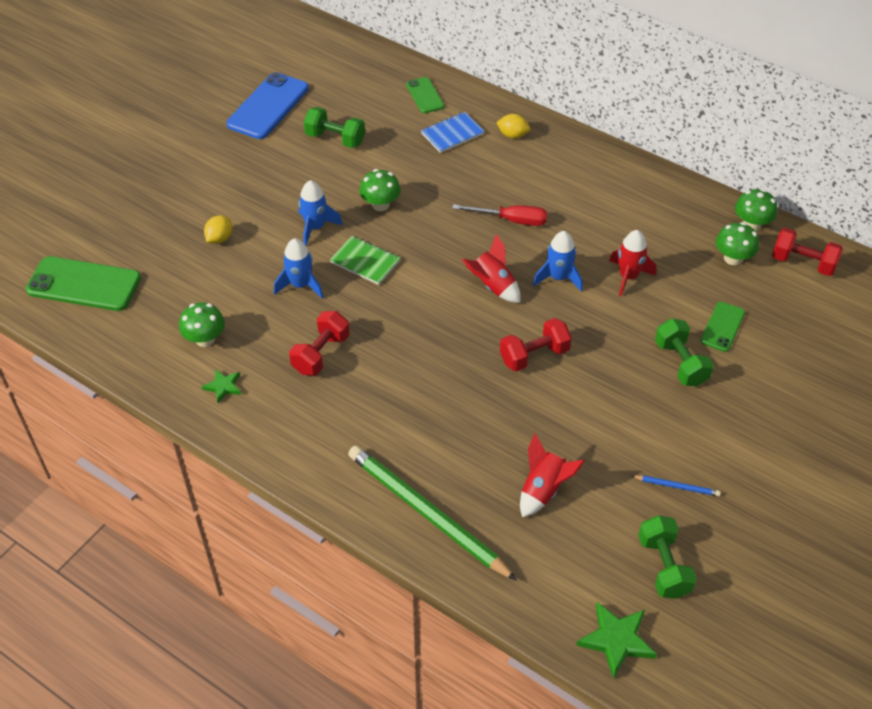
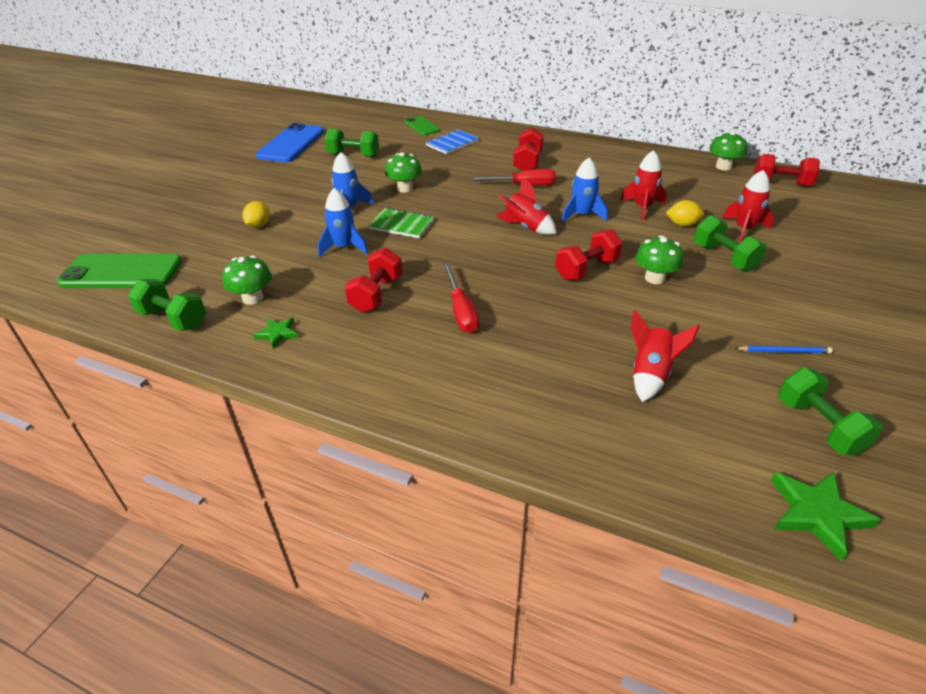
camera: 10 degrees left, 10 degrees down
green pencil [348,446,517,581] -> none
yellow lemon [496,114,530,138] -> yellow lemon moved to [666,200,704,226]
green phone [701,302,745,352] -> red rocket [722,170,774,242]
green mushroom [716,222,759,265] -> green mushroom moved to [635,235,684,284]
none -> green dumbbell [128,279,206,331]
none -> red screwdriver [443,263,479,333]
none -> red dumbbell [513,127,544,171]

